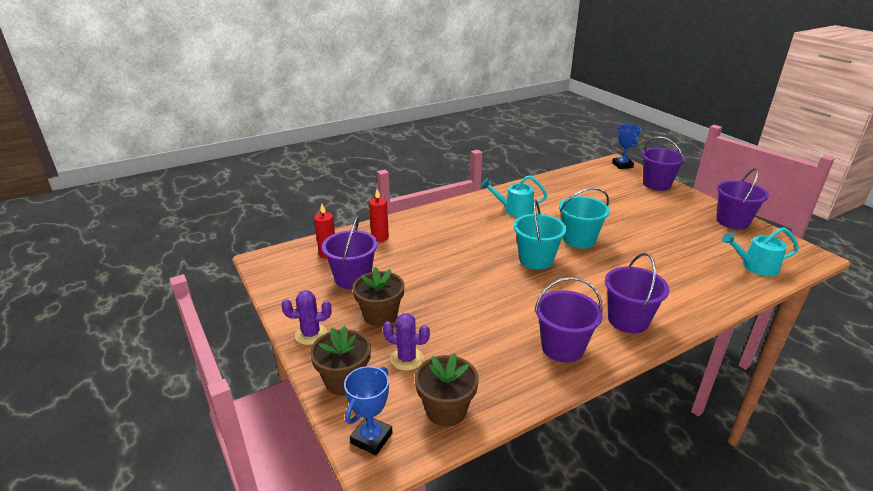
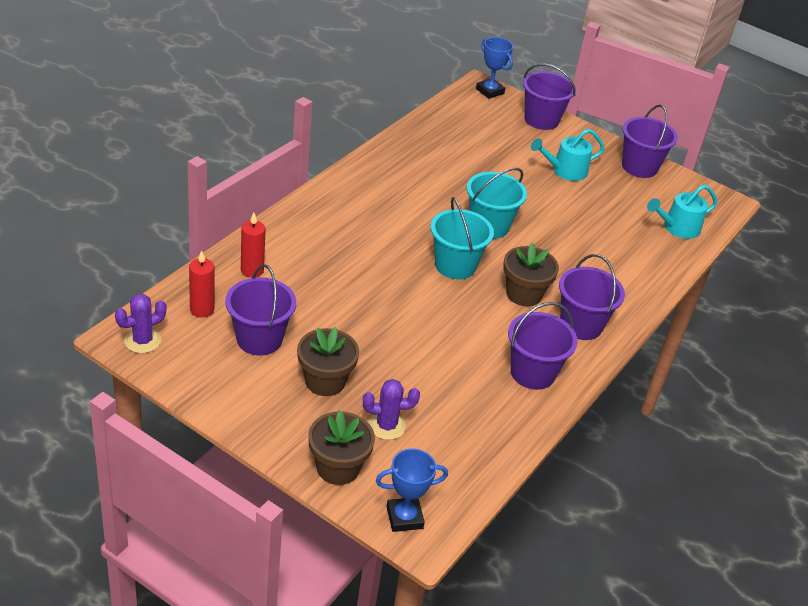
camera: 30 degrees left, 10 degrees up
purple cactus [281,290,332,345] -> purple cactus moved to [115,294,166,353]
blue trophy [344,366,393,455] -> blue trophy turned 75 degrees clockwise [376,449,448,532]
brown flower pot [415,353,479,427] -> brown flower pot moved to [503,243,559,306]
turquoise watering can [481,175,547,217] -> turquoise watering can moved to [531,129,605,181]

